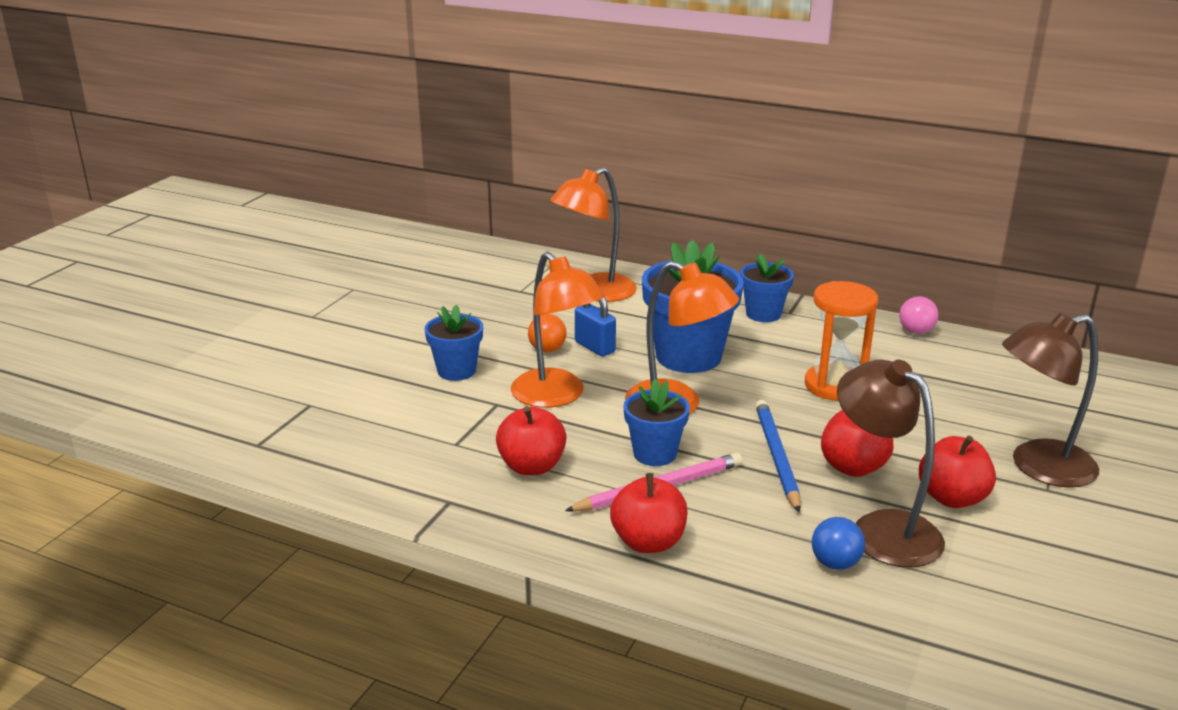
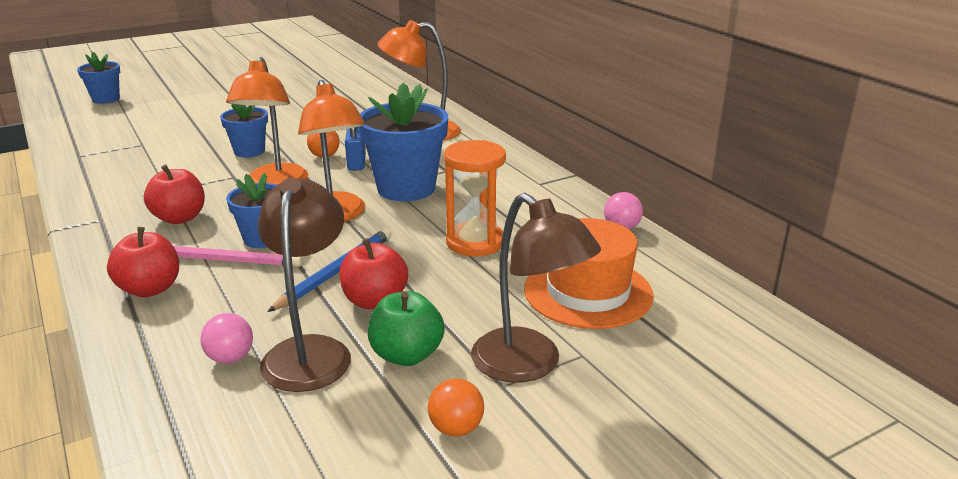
camera: 35 degrees right, 0 degrees up
blue flower pot [740,254,794,322] -> blue flower pot moved to [77,52,120,104]
blue ball [812,517,865,570] -> pink ball [200,313,253,364]
red apple [919,436,996,508] -> green apple [368,291,445,366]
brown lamp [1002,313,1099,488] -> brown lamp turned 150 degrees counterclockwise [471,193,601,383]
none -> orange ball [428,379,484,436]
none -> orange hat [524,218,654,329]

